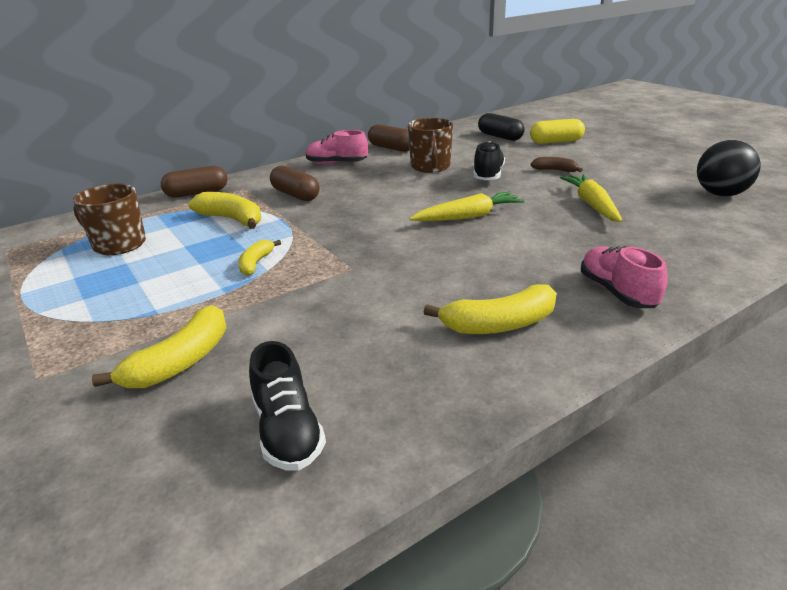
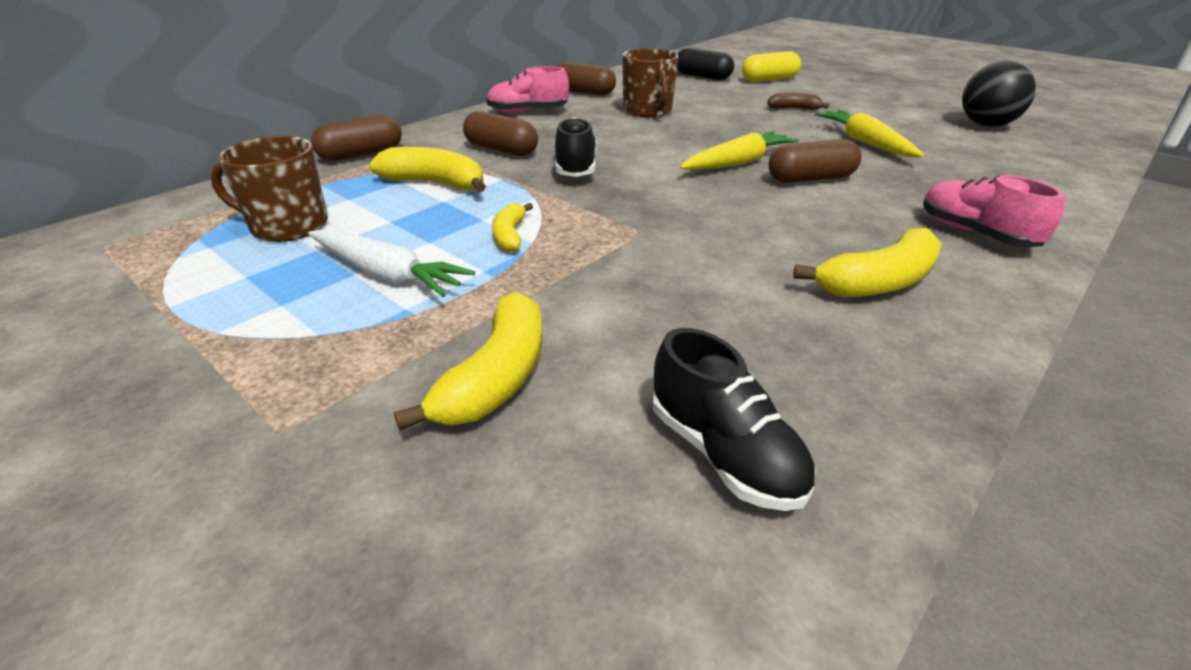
camera: 15 degrees left, 5 degrees up
black shoe [473,141,505,180] -> black shoe moved to [554,117,597,177]
none -> white carrot [308,229,475,297]
none -> brown capsule [769,139,862,183]

